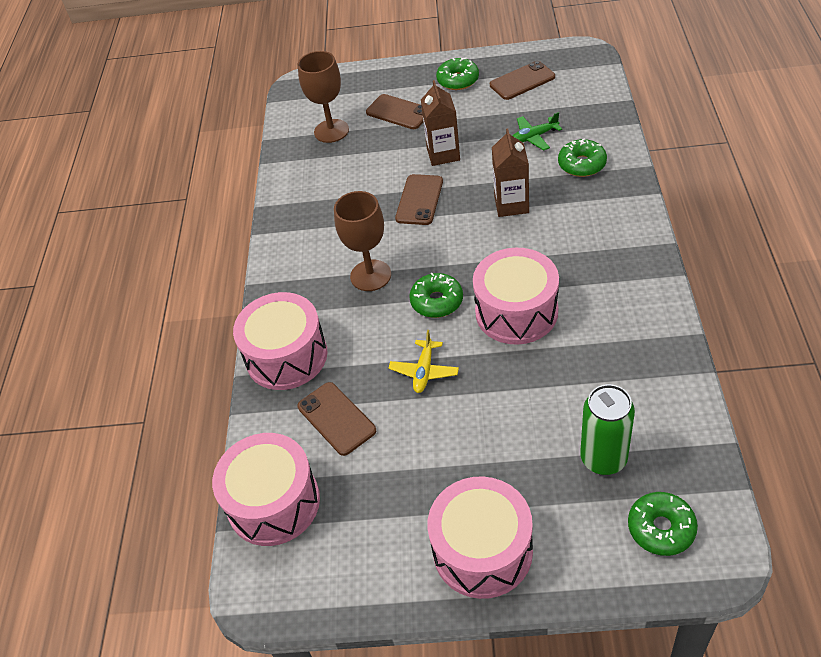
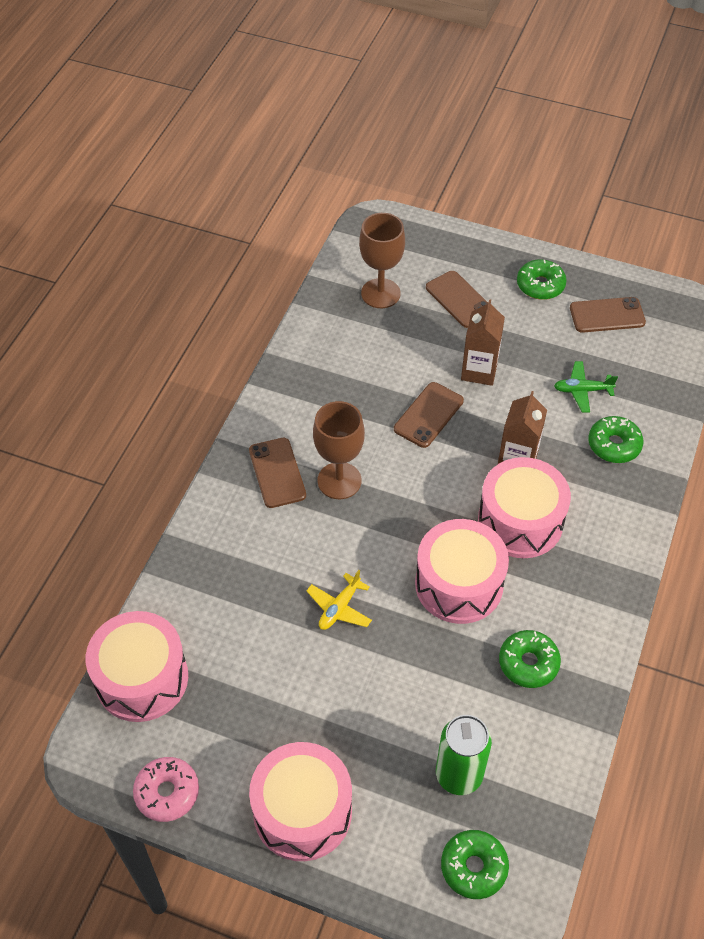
camera: 15 degrees right, 5 degrees up
pink drum [233,292,327,390] -> pink drum moved to [478,457,571,558]
brown phone [298,382,376,456] -> brown phone moved to [249,438,306,508]
green donut [409,273,463,318] -> green donut moved to [499,630,561,688]
none -> pink donut [133,757,199,822]

